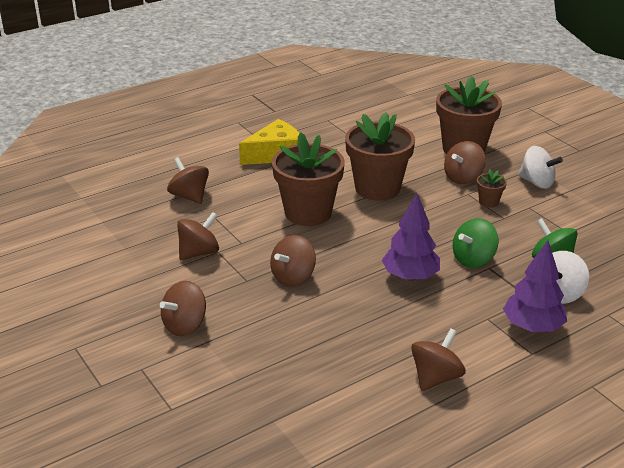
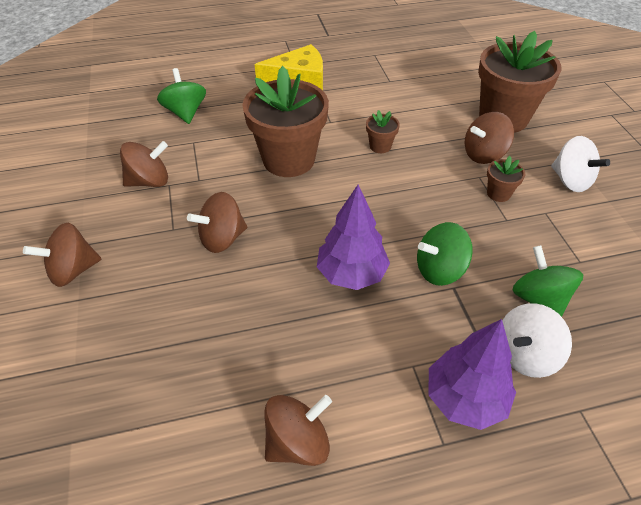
camera: 20 degrees right, 15 degrees up
brown spinning top [167,157,209,204] -> green spinning top [157,68,206,124]
brown flower pot [345,112,415,201] -> brown flower pot [366,110,400,153], size x0.42

